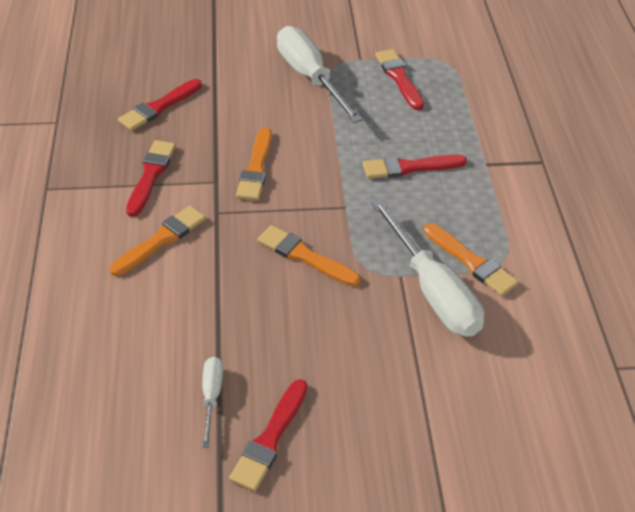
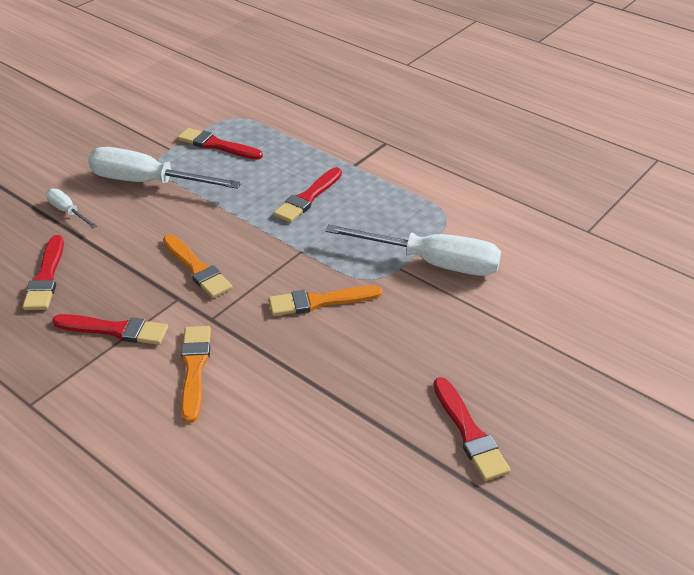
camera: 45 degrees left, 5 degrees down
red brush [126,140,176,217] -> red brush turned 135 degrees clockwise [52,314,168,345]
white screwdriver [202,357,223,448] -> white screwdriver moved to [46,189,97,228]
orange brush [424,223,518,296] -> none

